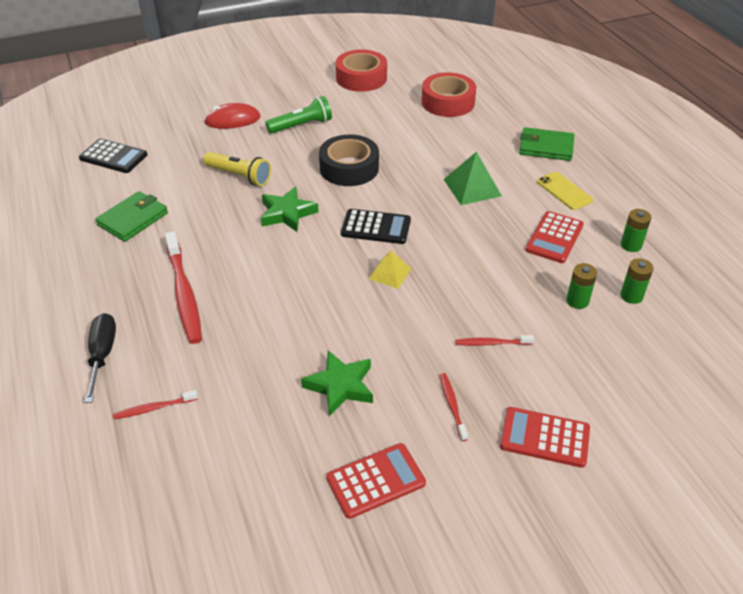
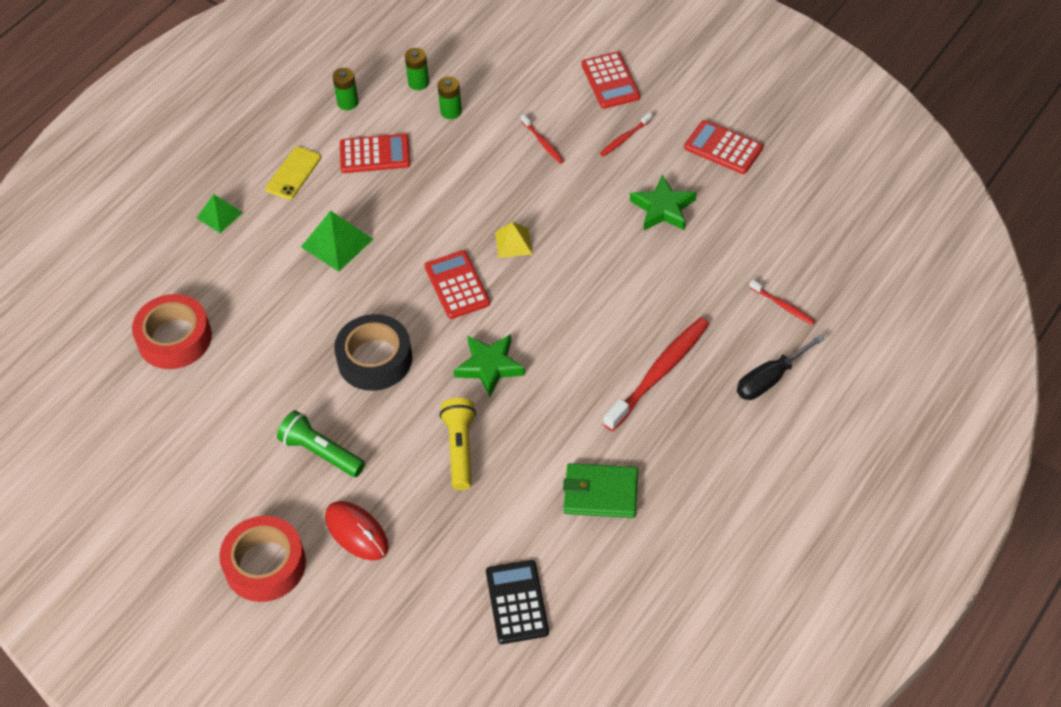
camera: 120 degrees left, 10 degrees up
red tape [336,50,387,92] -> red tape moved to [219,516,306,602]
black calculator [341,209,411,244] -> red calculator [425,250,490,319]
green wallet [519,127,574,161] -> green pyramid [197,194,243,233]

